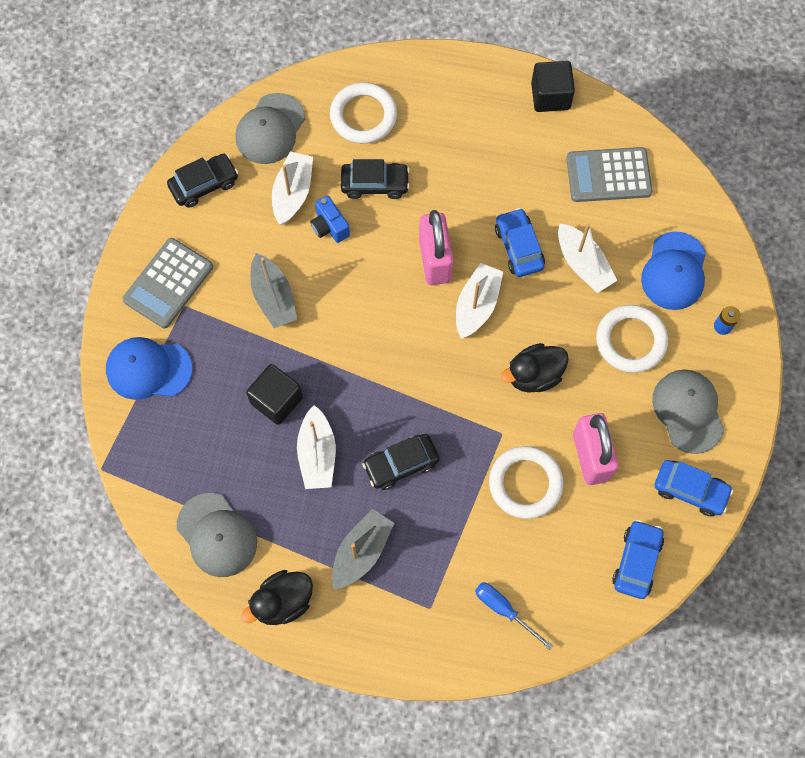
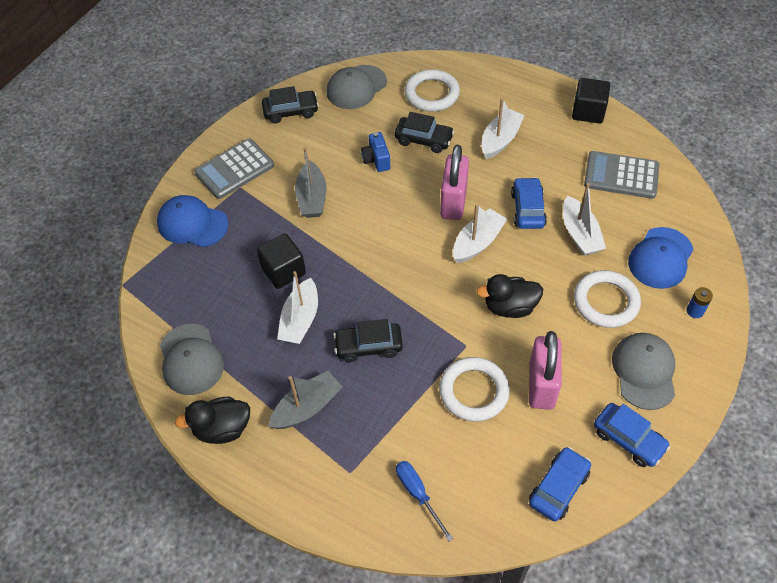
camera: 20 degrees right, 15 degrees down
white boat [272,152,313,225] -> white boat moved to [481,98,525,159]

